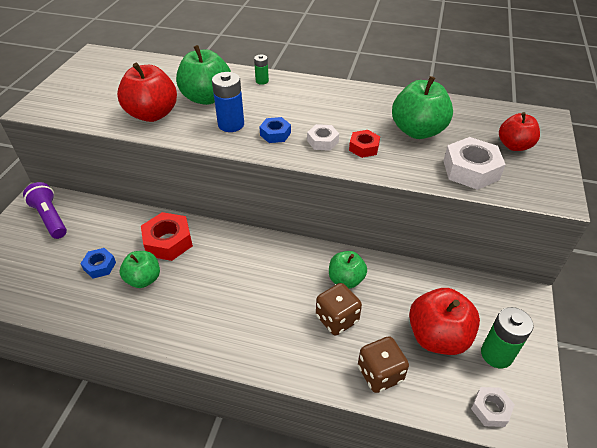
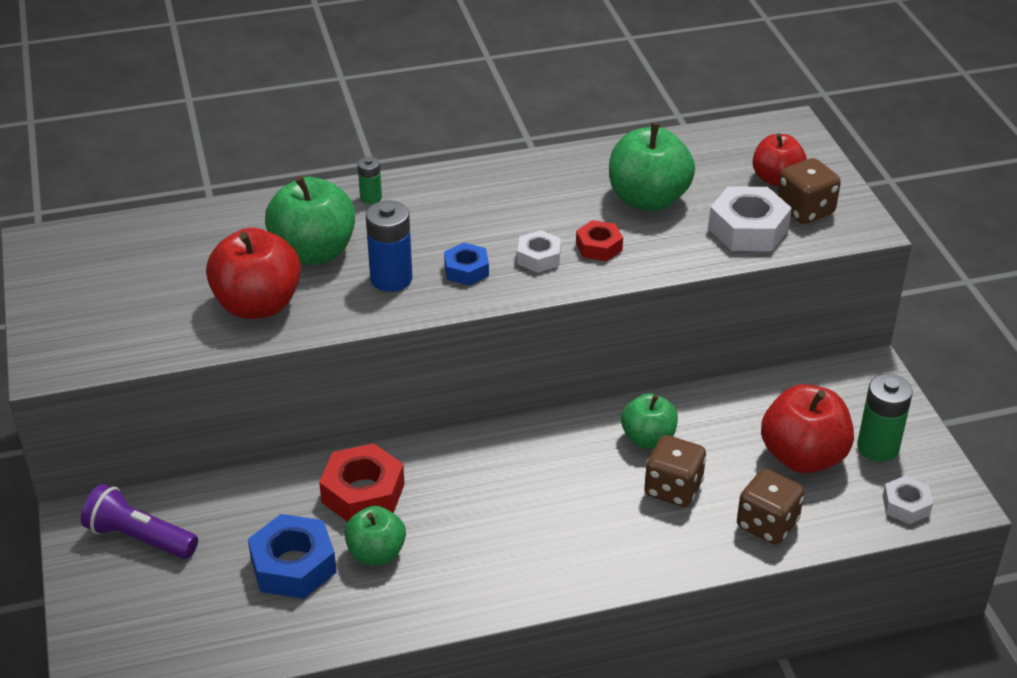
camera: 30 degrees left, 5 degrees down
blue nut [80,248,116,278] -> blue nut [248,514,337,599], size x1.71
none -> brown dice [777,158,841,224]

